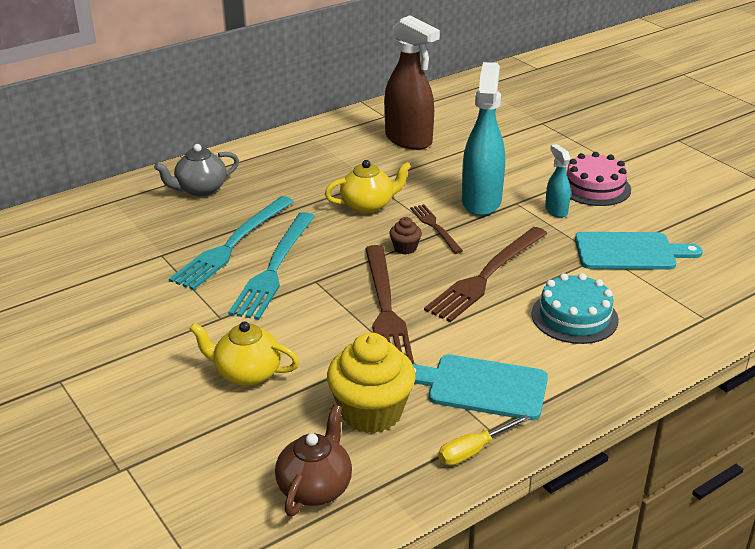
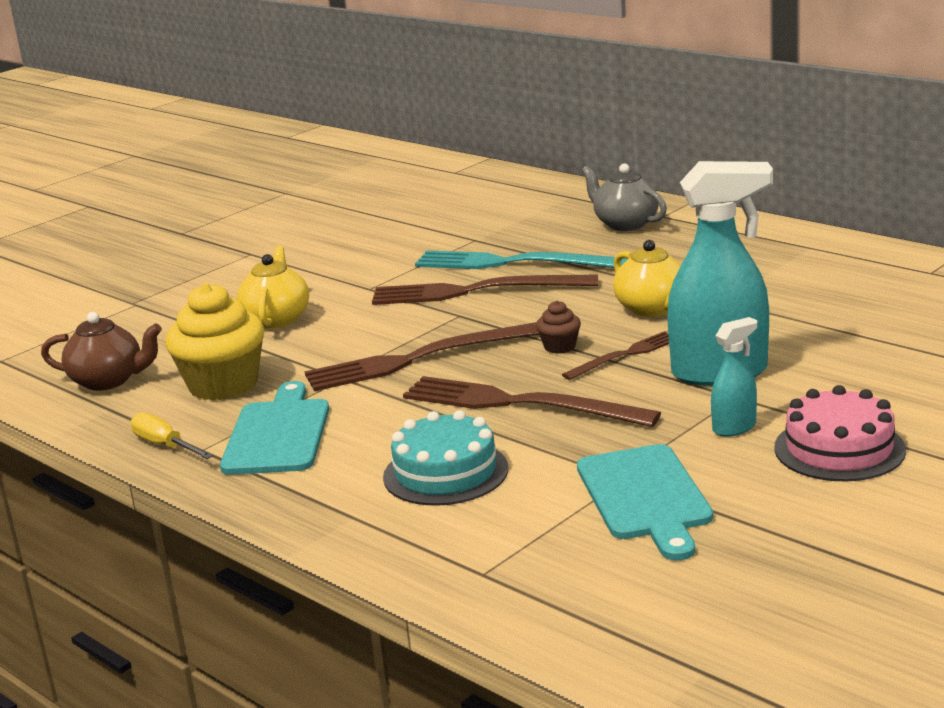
camera: 80 degrees right, 10 degrees down
turquoise fork [228,212,315,320] -> brown fork [372,274,598,305]
brown spray bottle [384,16,440,150] -> none

